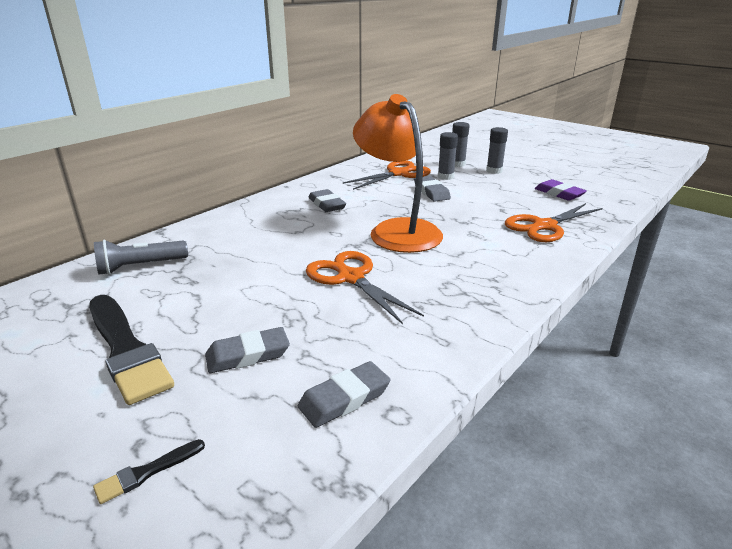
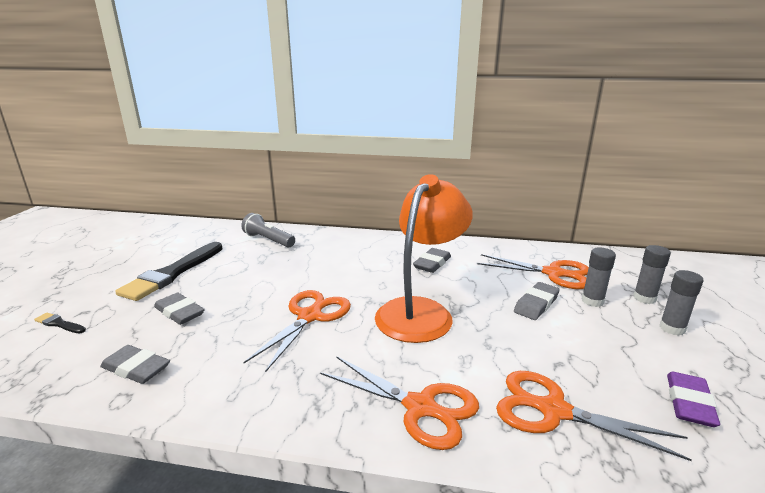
camera: 60 degrees right, 5 degrees down
none -> orange scissors [320,356,479,450]

